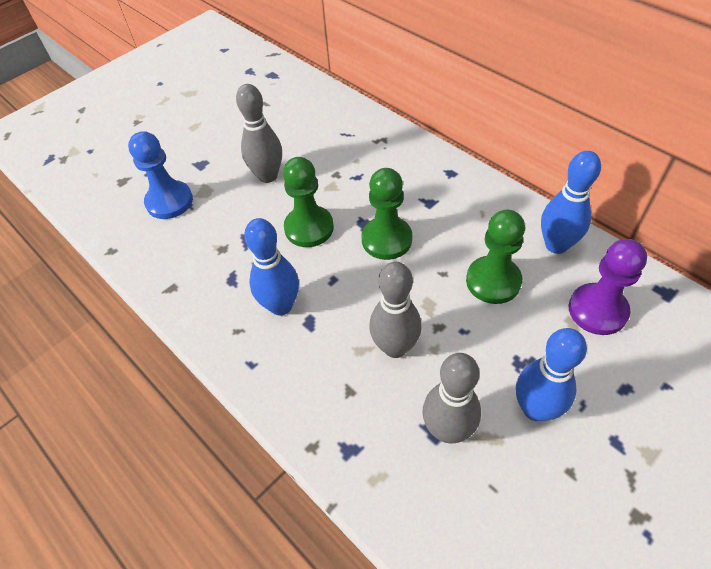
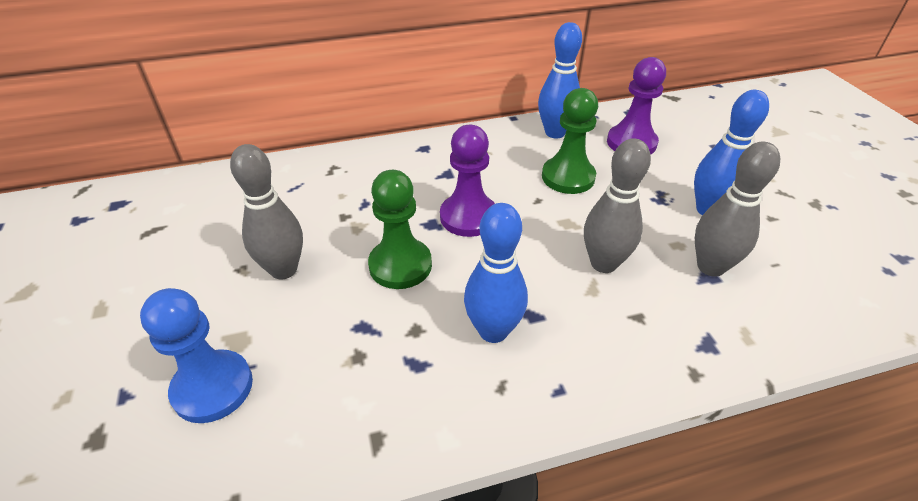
camera: 65 degrees left, 10 degrees down
green pawn [362,168,412,260] -> purple pawn [440,125,495,237]

